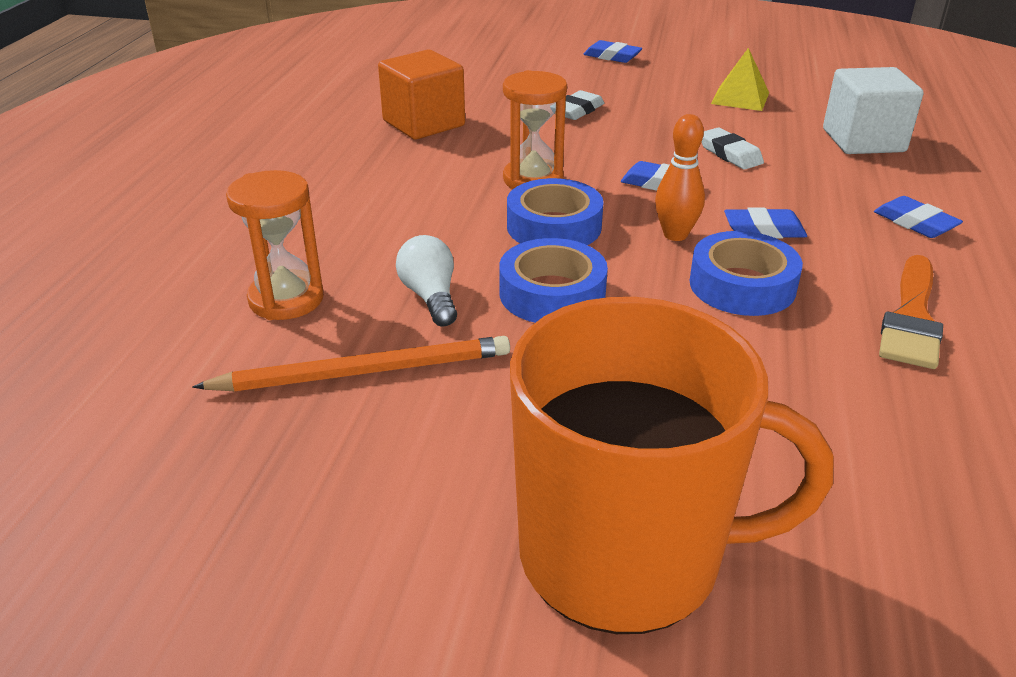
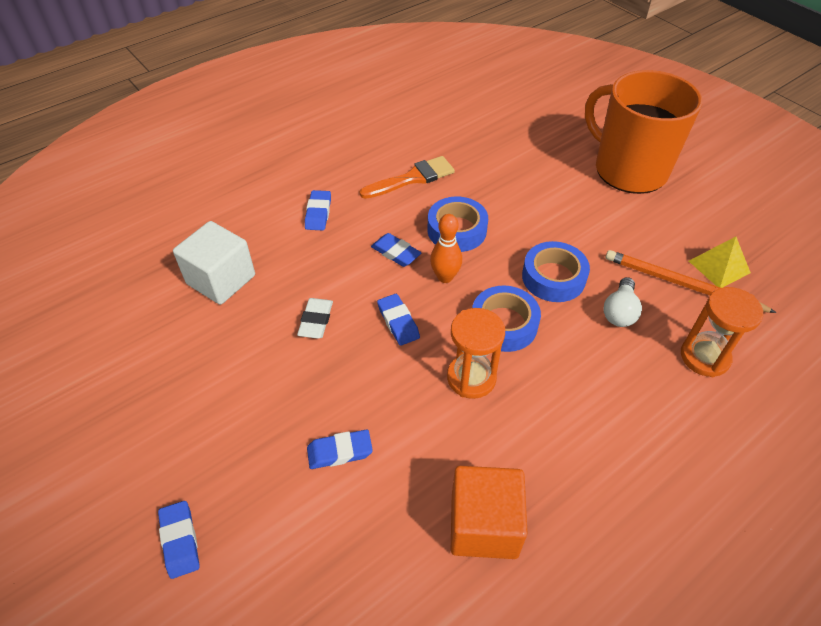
camera: 140 degrees left, 15 degrees up
white eraser [554,90,604,120] -> blue eraser [307,430,373,469]
yellow pyramid [711,48,769,111] -> yellow pyramid moved to [689,237,751,288]

